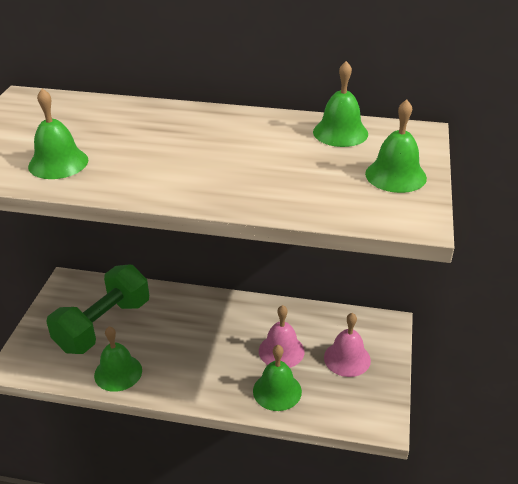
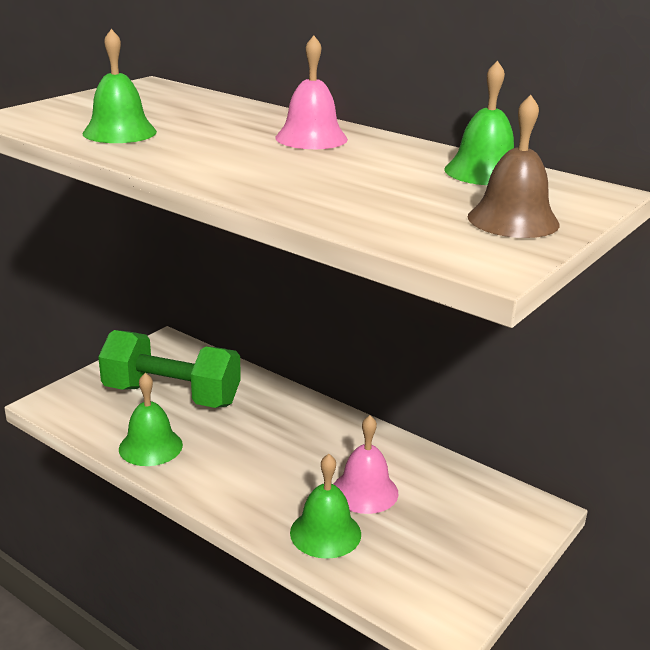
camera: 25 degrees right, 10 degrees down
green dumbbell [46,264,149,354] -> green dumbbell turned 45 degrees clockwise [98,330,241,408]
pink bell [324,313,371,377] -> pink bell moved to [275,36,348,149]
green bell [365,99,427,193] -> brown bell [468,95,560,238]

